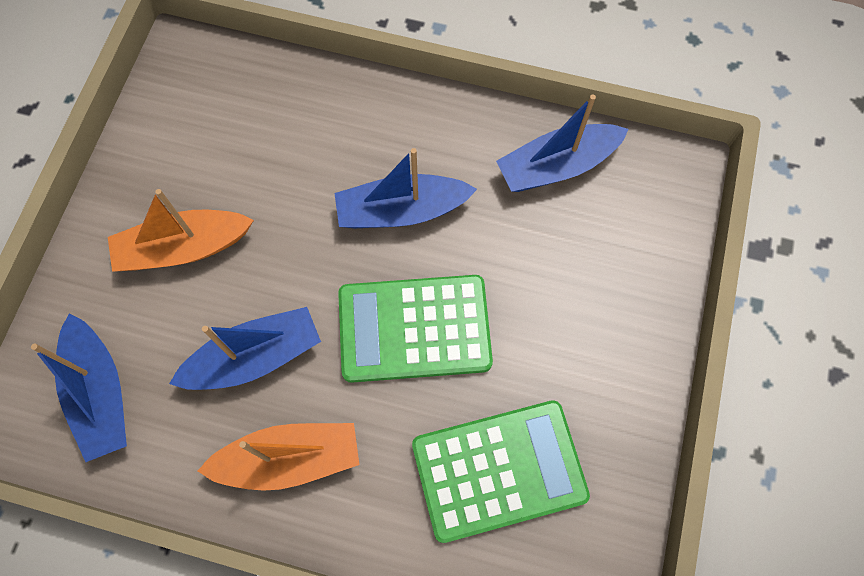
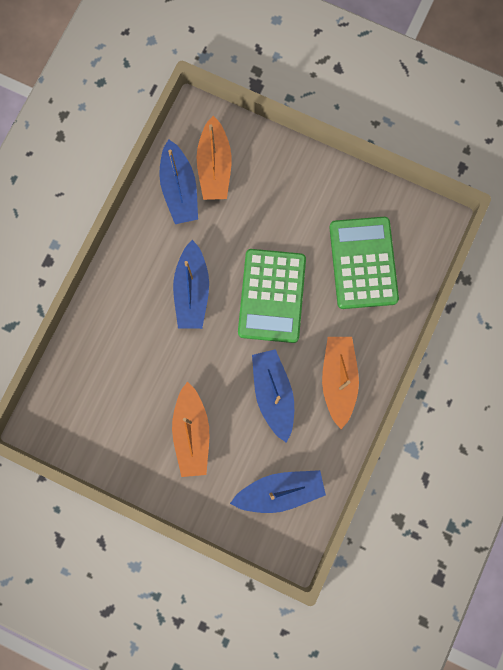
camera: 80 degrees left, 10 degrees up
none -> orange boat [197,116,232,200]

